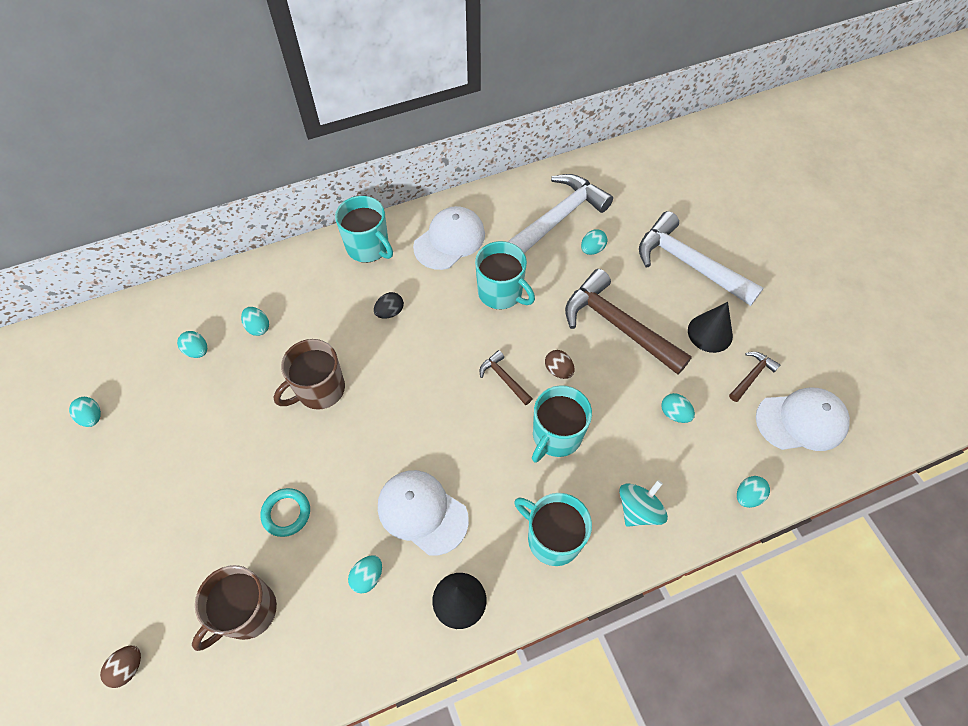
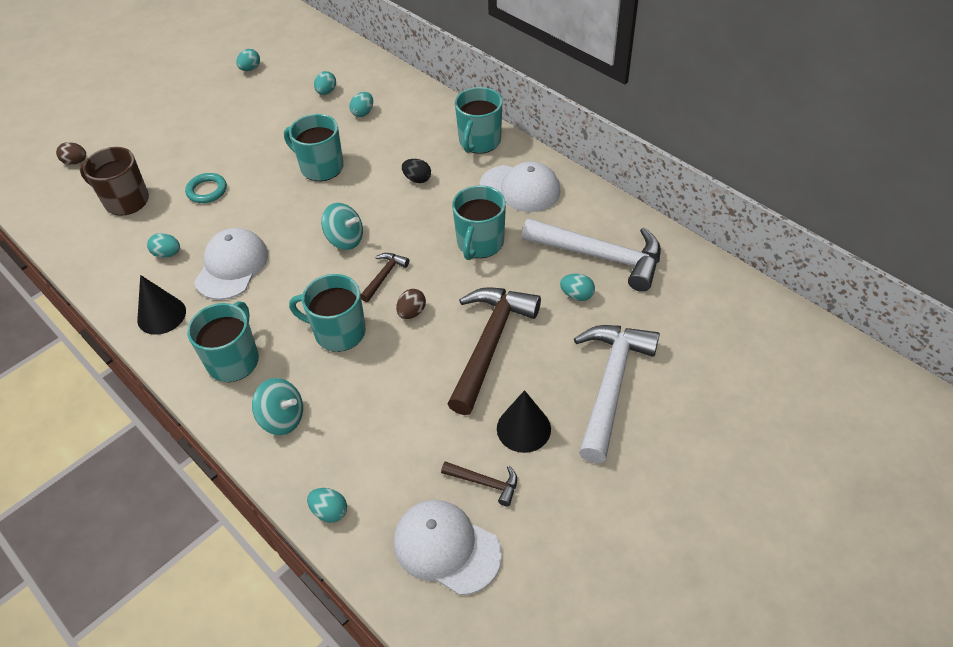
camera: 70 degrees right, 10 degrees down
brown mug [274,339,345,410] -> turquoise mug [284,114,344,181]
turquoise egg [661,393,695,423] -> none
white cap [756,388,850,451] -> white cap turned 150 degrees clockwise [394,500,502,595]
none -> turquoise spinning top [321,203,363,250]

